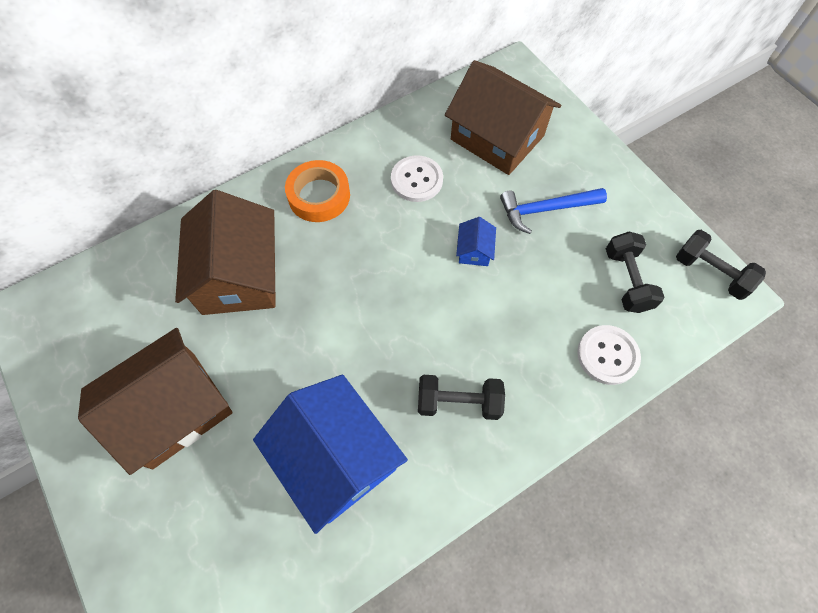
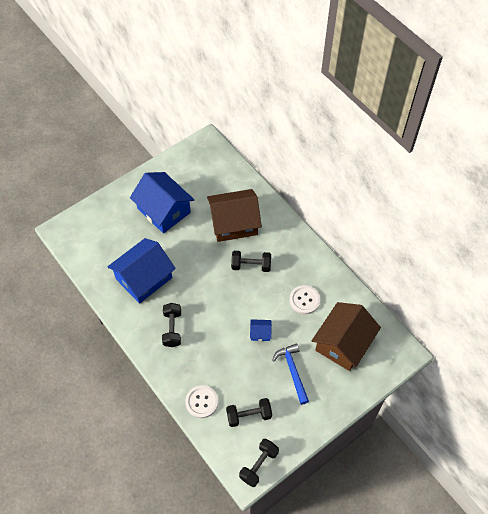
camera: 85 degrees right, 5 degrees down
brown house [78,328,233,475] -> blue house [130,172,194,233]
orange tape [285,160,350,222] -> none
none -> black dumbbell [231,251,271,272]

